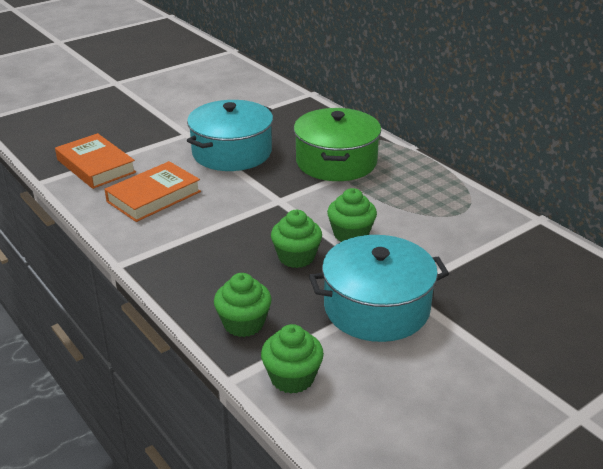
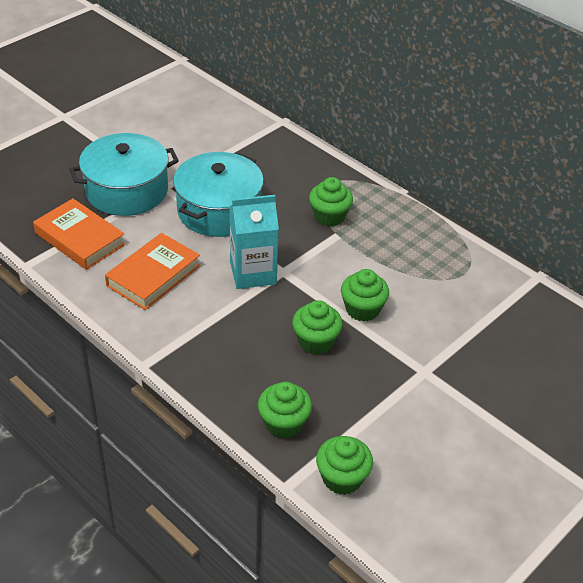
camera: 10 degrees left, 10 degrees up
green pot [294,108,381,181] -> green cupcake [309,177,353,226]
turquoise pot [309,235,449,342] -> turquoise pot moved to [69,133,179,216]
none -> turquoise carton [229,195,279,289]

